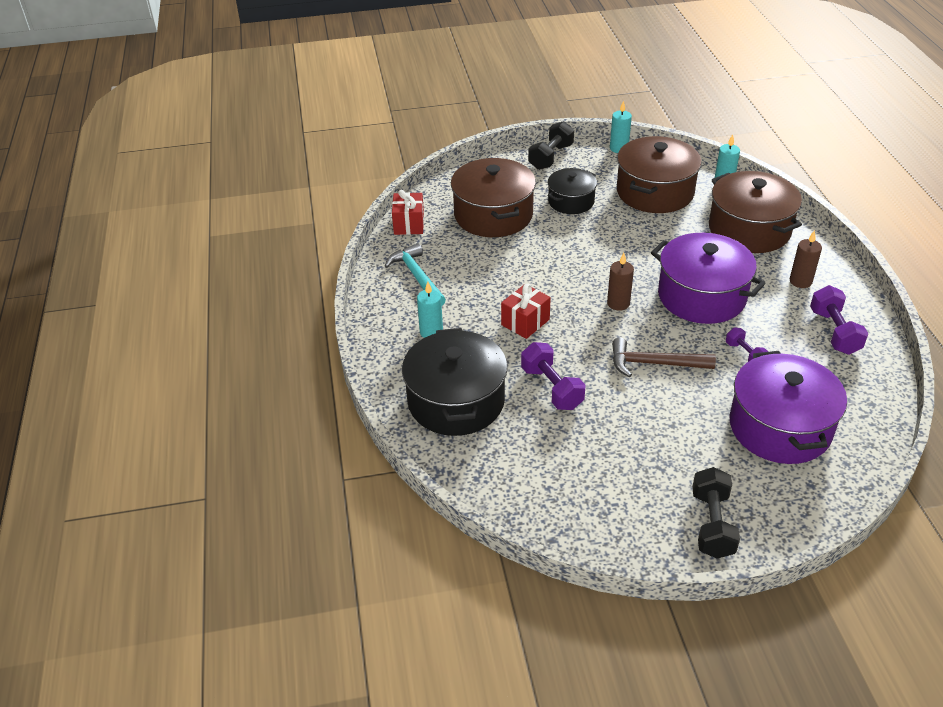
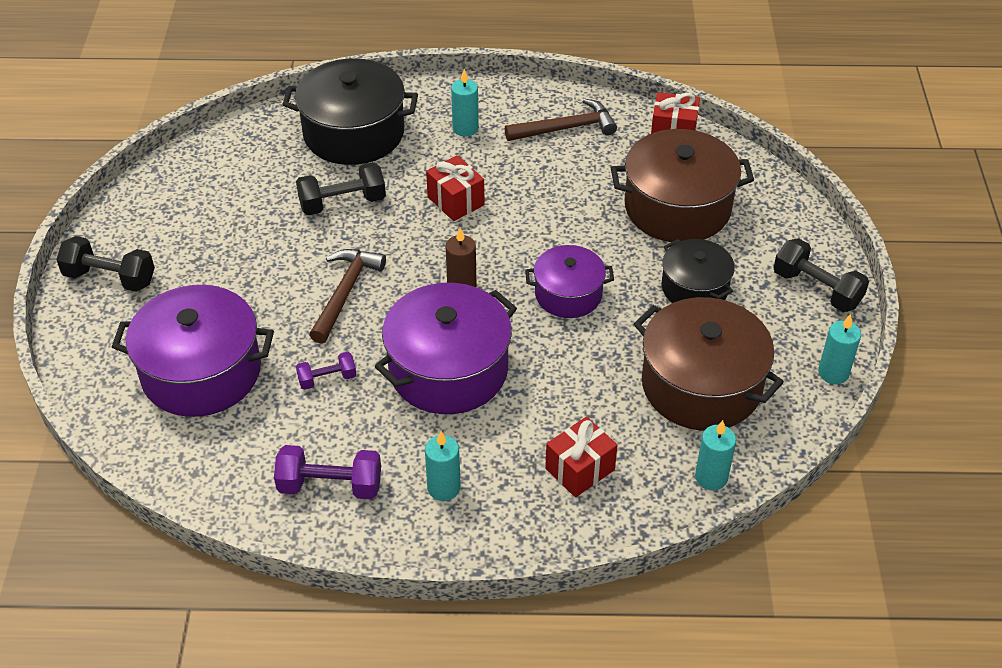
camera: 100 degrees right, 5 degrees up
turquoise hammer [385,243,446,305] -> brown hammer [505,99,617,141]
purple dumbbell [521,342,585,410] -> black dumbbell [296,162,386,215]
brown pot [709,171,802,253] -> red gift [545,417,618,497]
brown candle [790,230,822,288] -> turquoise candle [425,431,461,501]
none -> purple pot [525,245,614,318]

